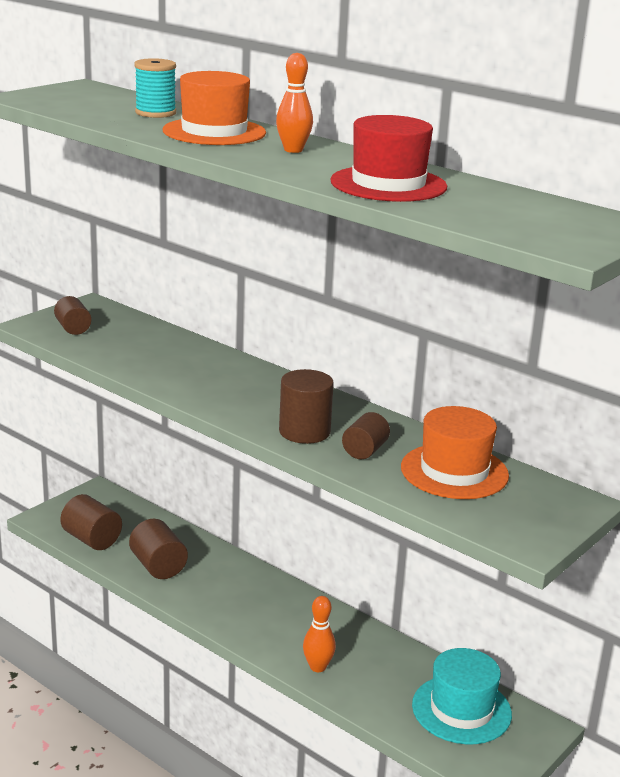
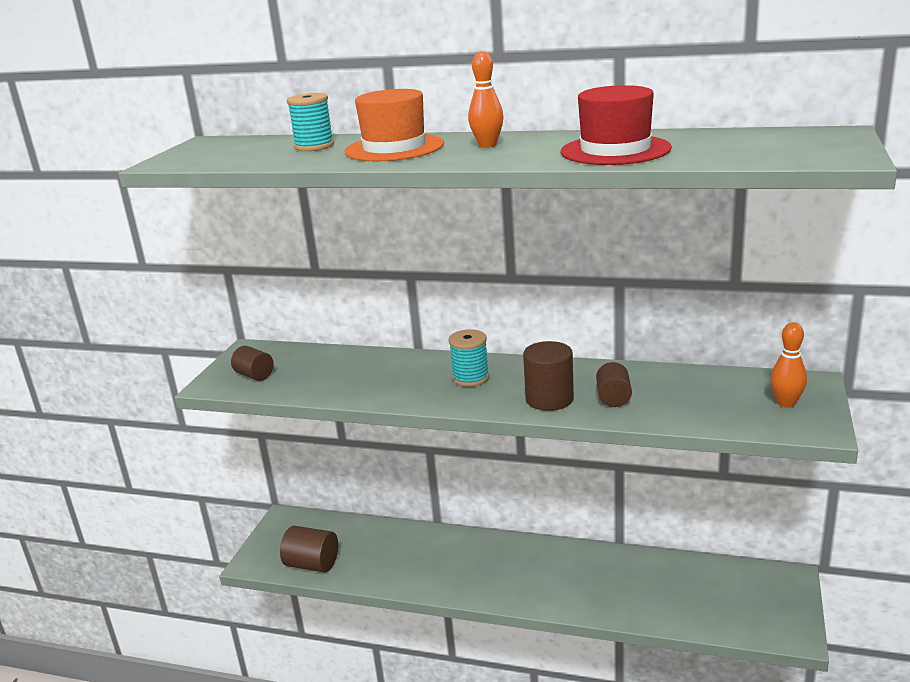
camera: 20 degrees left, 0 degrees up
brown cylinder [129,519,188,579] -> none
orange bowling pin [303,596,336,672] -> orange bowling pin moved to [770,322,807,408]
orange hat [401,406,509,499] -> none
turquoise hat [412,648,512,744] -> none
none -> turquoise spool [449,329,489,387]

